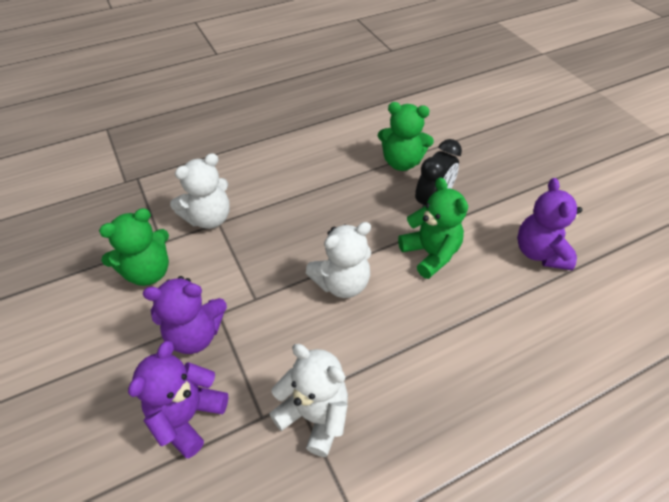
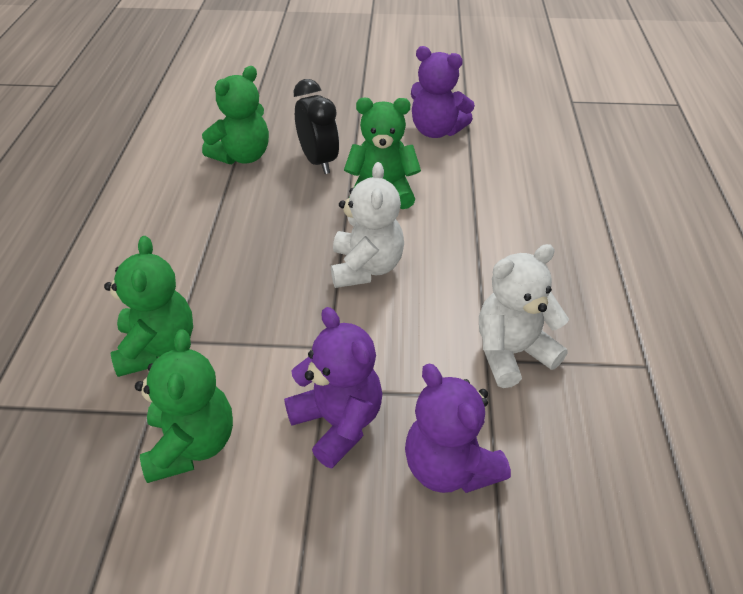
camera: 60 degrees left, 5 degrees down
purple teddy bear [143,276,227,354] -> purple teddy bear turned 60 degrees counterclockwise [284,307,382,468]
white teddy bear [170,153,230,229] -> green teddy bear [104,236,193,377]

